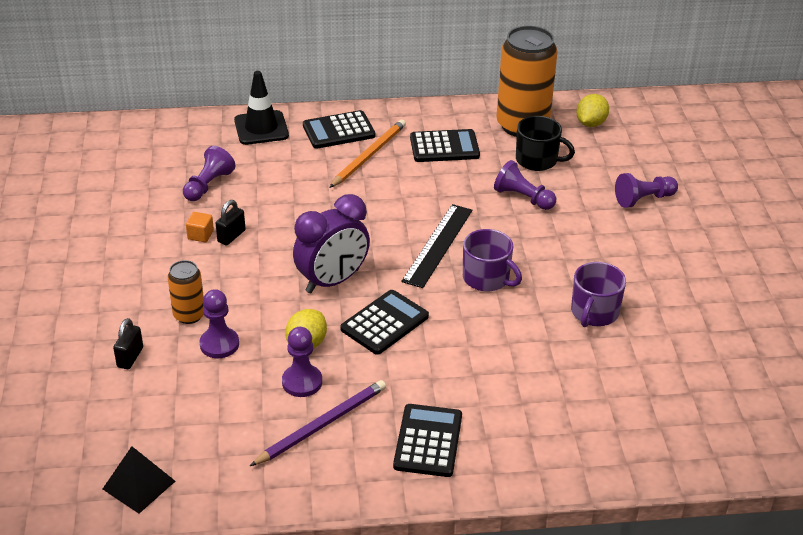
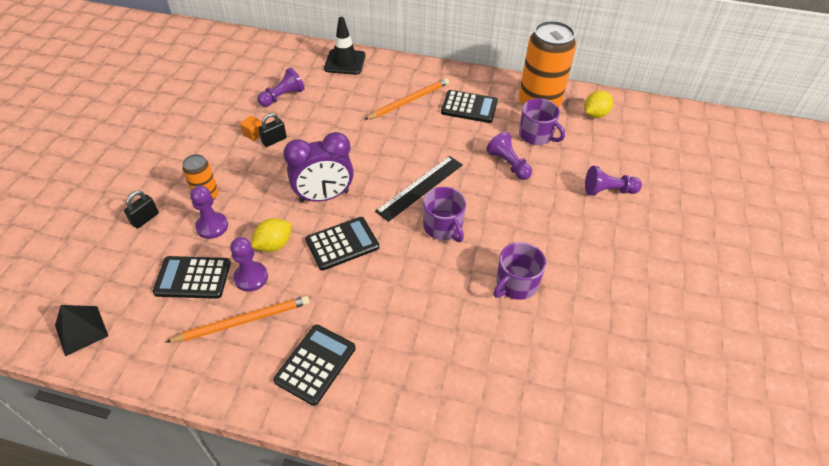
camera: 20 degrees right, 10 degrees up
purple pencil [250,380,386,466] -> orange pencil [166,296,309,342]
black calculator [303,110,376,149] -> black calculator moved to [152,256,231,299]
black mug [516,116,575,171] -> purple mug [519,98,565,145]

